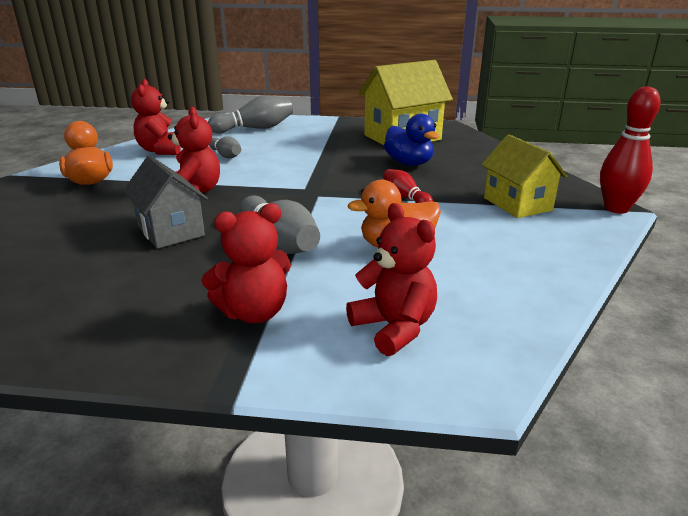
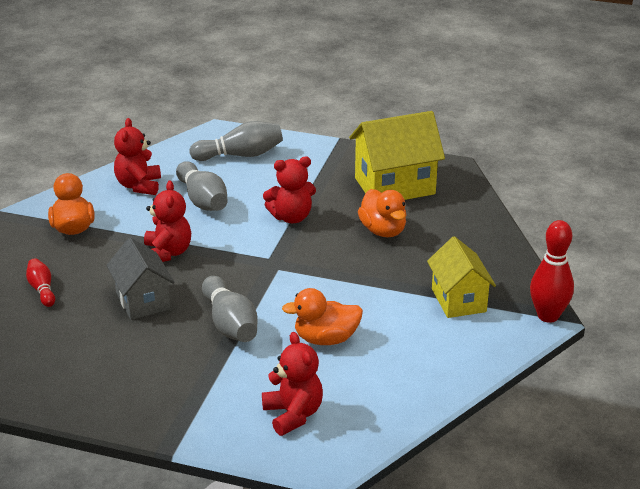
camera: 10 degrees right, 5 degrees up
red teddy bear [202,203,291,323] -> red teddy bear moved to [263,156,316,223]
grey bowling pin [209,136,241,158] -> grey bowling pin [176,161,228,211], size x1.71
red bowling pin [383,169,433,203] -> red bowling pin moved to [26,258,55,307]
blue duck [384,114,440,166] -> orange duck [358,189,407,237]

